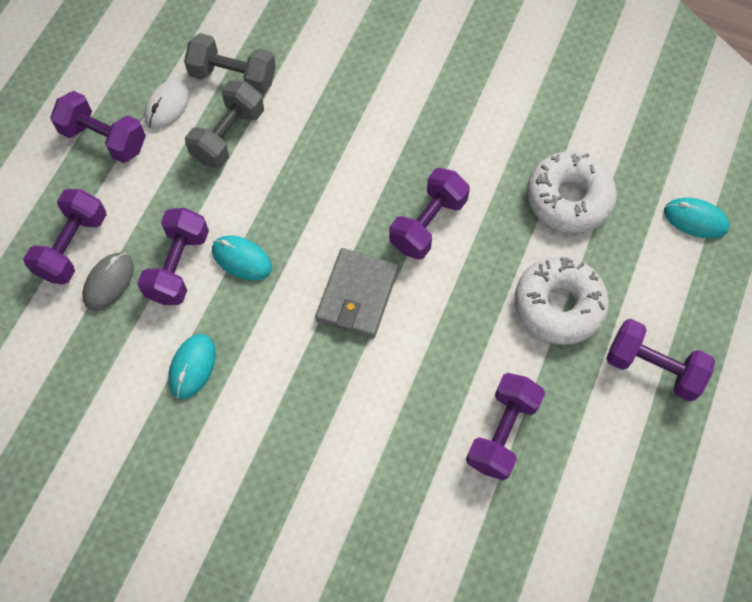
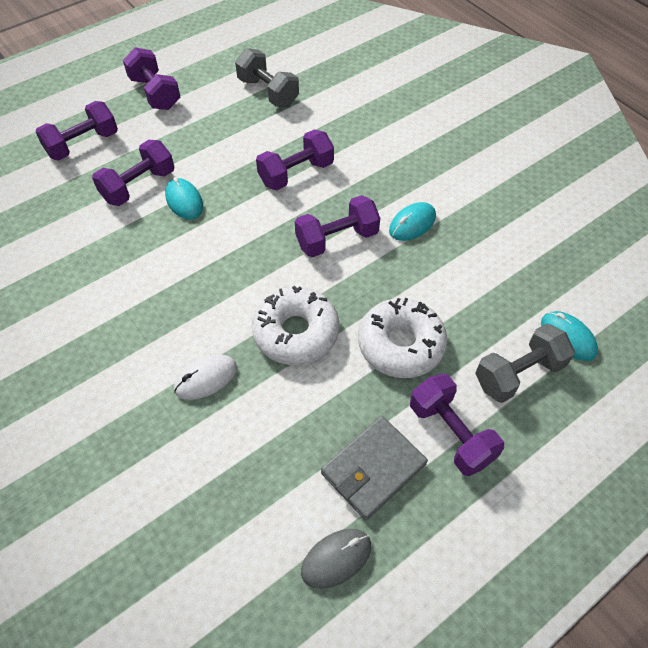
camera: 30 degrees right, 10 degrees down
grey mouse [82,252,134,311] -> grey mouse moved to [301,529,371,589]
white mouse [144,79,190,130] -> white mouse moved to [174,354,237,400]
turquoise mouse [168,334,216,399] -> turquoise mouse moved to [389,202,436,241]
grey dumbbell [185,80,264,168] -> grey dumbbell moved to [475,323,575,403]
grey wallet [315,248,398,339] -> grey wallet moved to [321,416,428,520]
purple dumbbell [466,373,545,480] -> purple dumbbell moved to [256,130,334,190]
white donut [527,151,617,233] -> white donut moved to [252,286,339,365]

